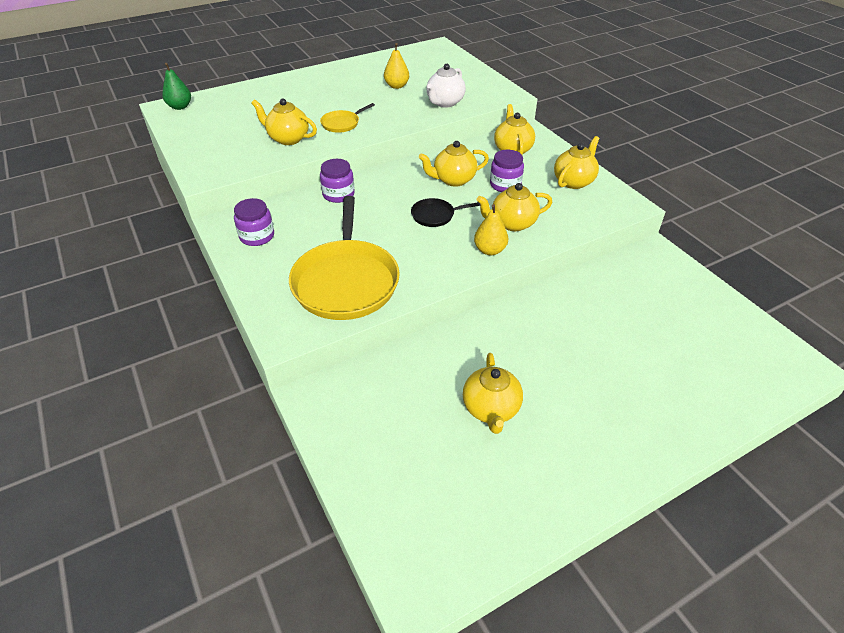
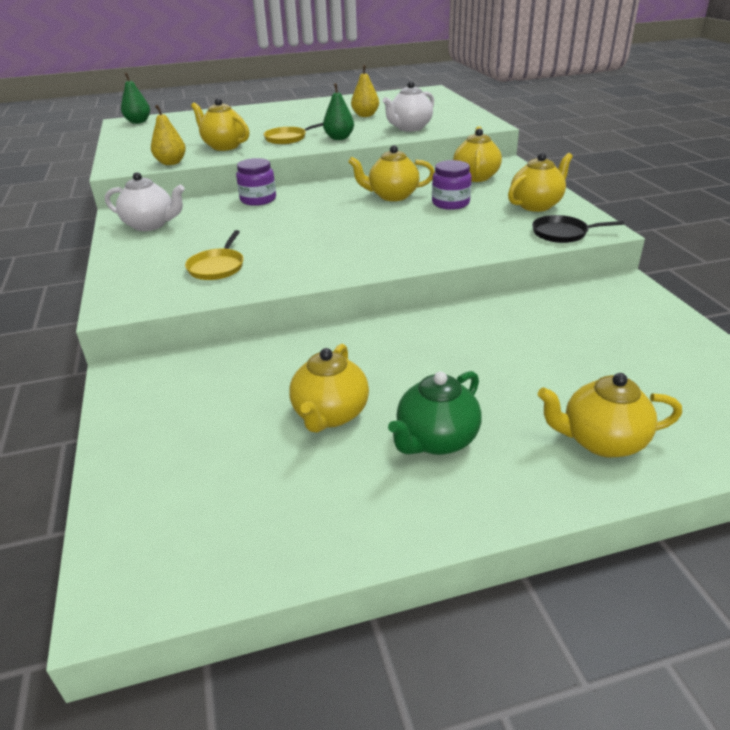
camera: 15 degrees right, 10 degrees down
purple jar [234,198,274,246] -> white teapot [105,172,185,231]
yellow pan [289,196,400,320] -> yellow pan [185,230,244,280], size x0.45
black pan [411,198,480,227] -> black pan moved to [532,215,624,243]
yellow pear [474,204,508,255] -> yellow pear moved to [151,105,186,165]
yellow teapot [477,183,552,231] -> yellow teapot moved to [538,373,682,458]
none -> green pear [323,83,354,140]
none -> green teapot [388,371,482,455]

